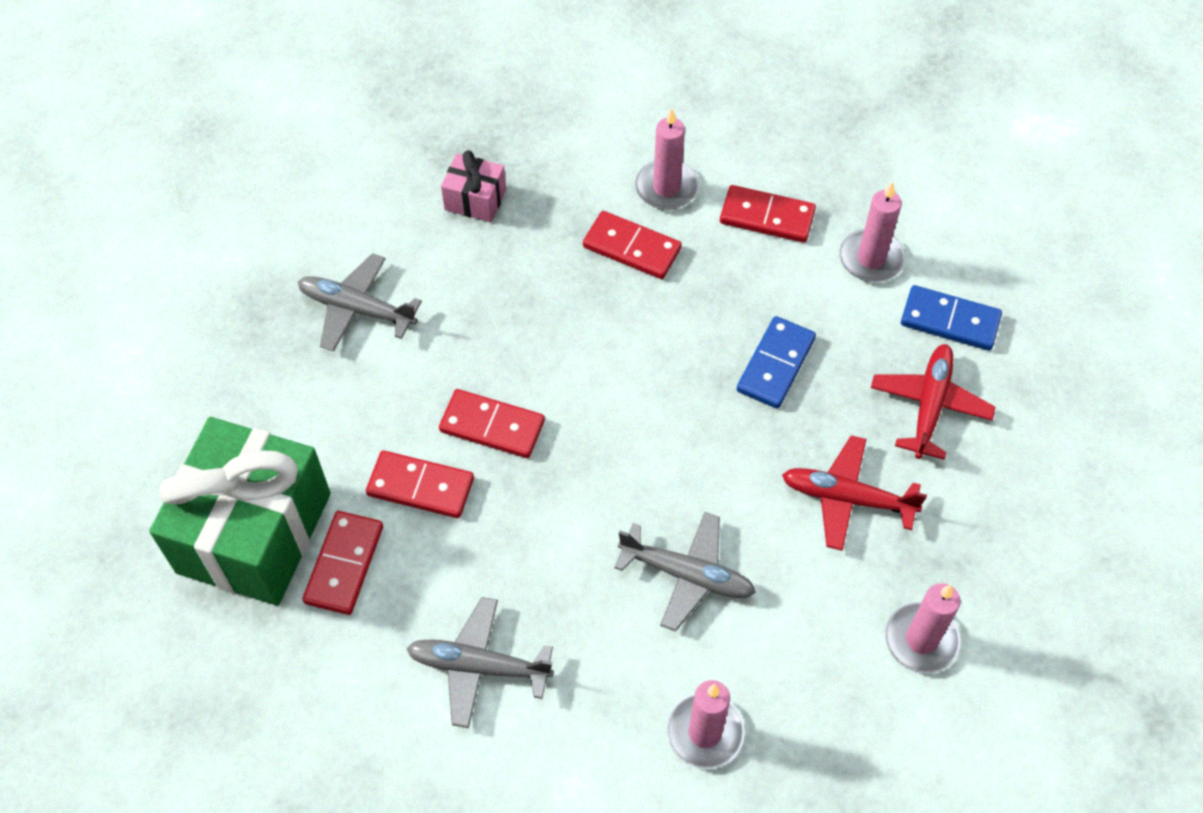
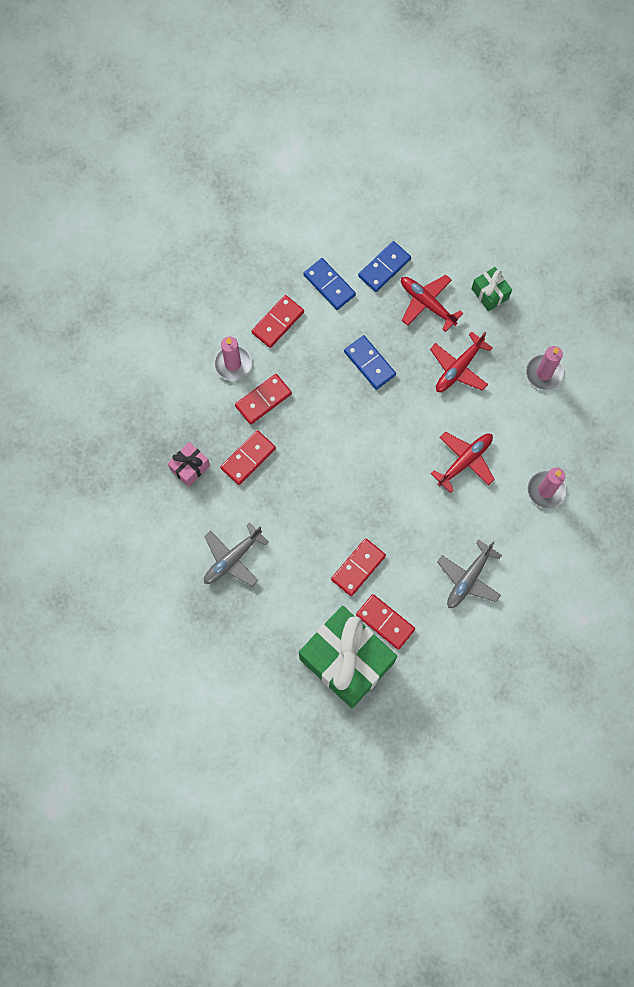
camera: 65 degrees left, 15 degrees up
red domino [439,389,545,458] -> red domino moved to [220,430,276,485]
grey plane [614,512,756,631] -> red plane [431,432,495,493]
pink candle [840,182,905,282] -> blue domino [303,258,356,310]
none -> green gift [472,267,512,311]

